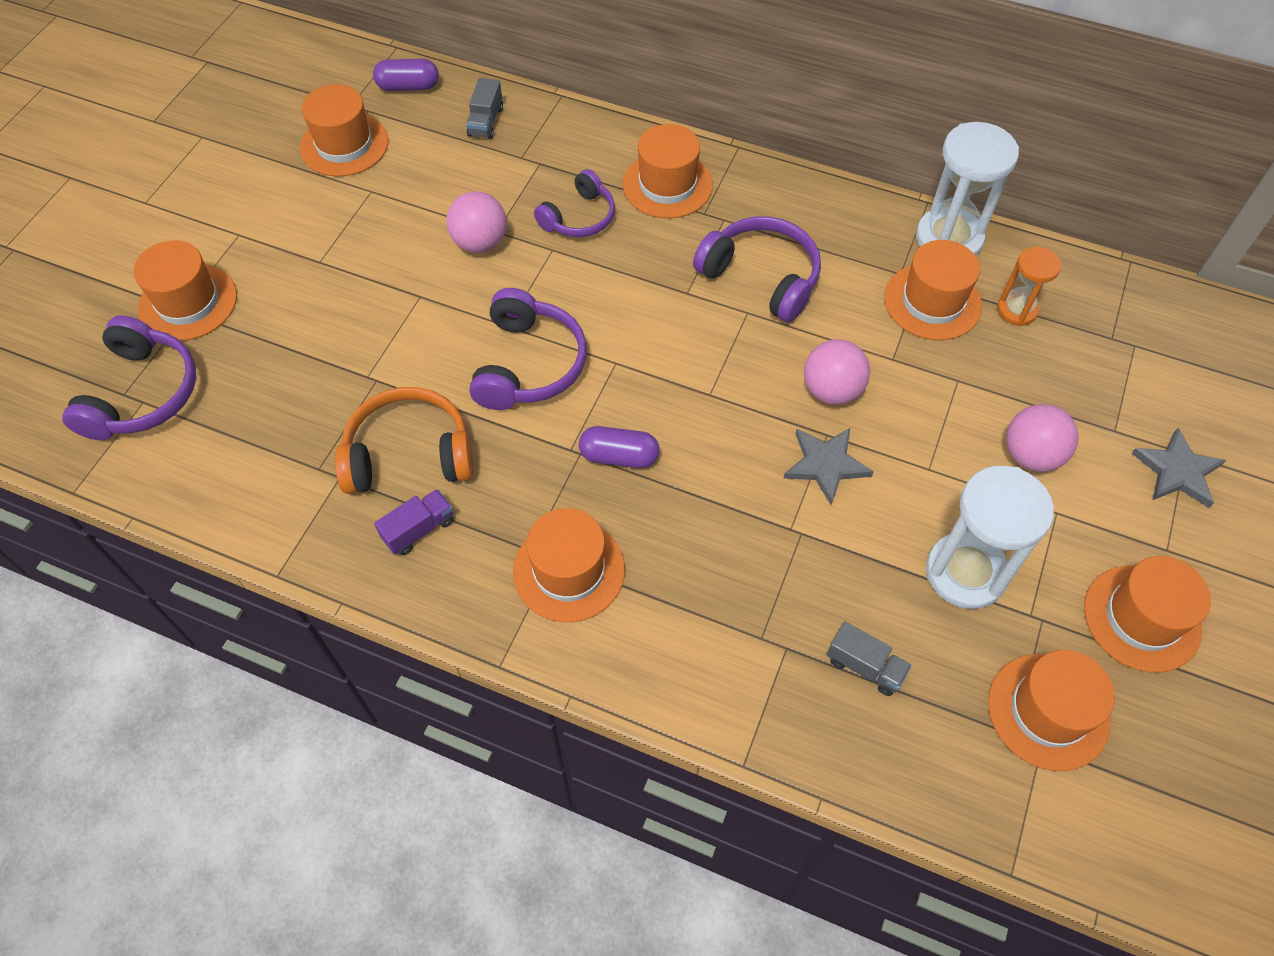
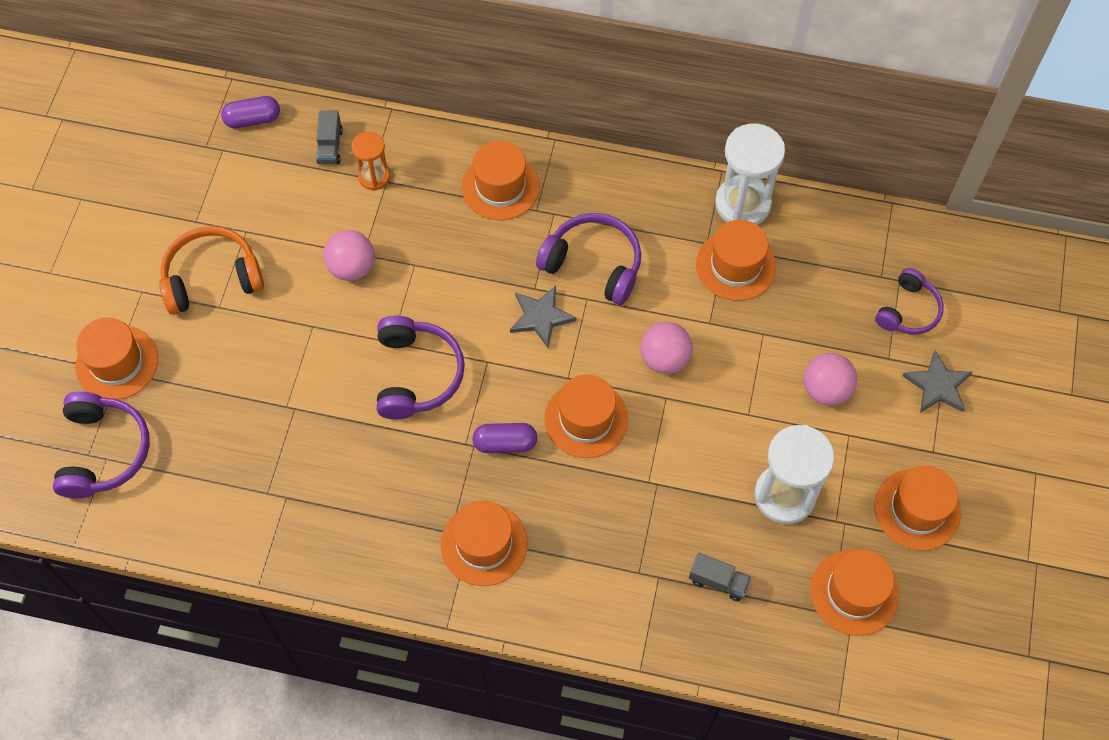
camera: 10 degrees left, 5 degrees up
orange hat [300,84,388,177] -> orange hat moved to [544,374,628,458]
orange headphones [335,387,473,494] -> orange headphones moved to [159,226,264,315]
purple truck [374,489,454,555] -> none
purple headphones [534,169,615,237] -> purple headphones moved to [875,268,944,335]
grey star [784,428,874,505] -> grey star moved to [510,286,577,348]
orange hourglass [997,247,1061,326] -> orange hourglass moved to [351,132,390,190]

